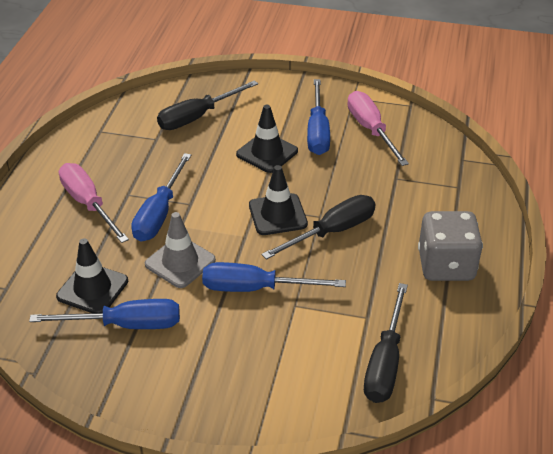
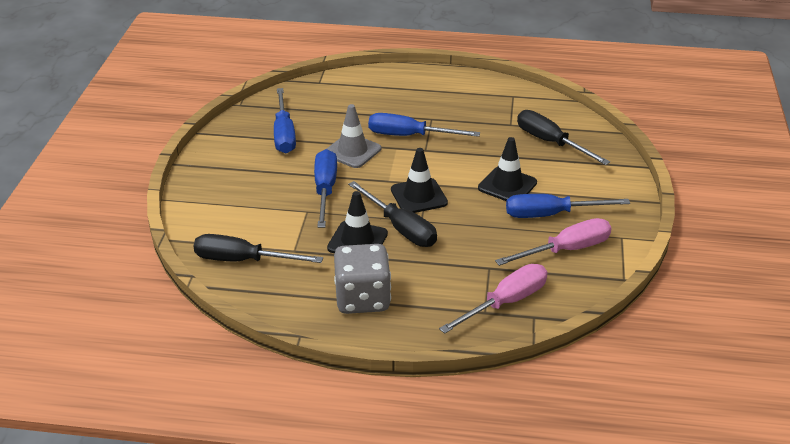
camera: 85 degrees right, 5 degrees down
black traffic cone [56,238,128,313] -> black traffic cone moved to [327,191,388,253]
pink screwdriver [59,163,129,243] -> pink screwdriver moved to [439,264,548,334]

